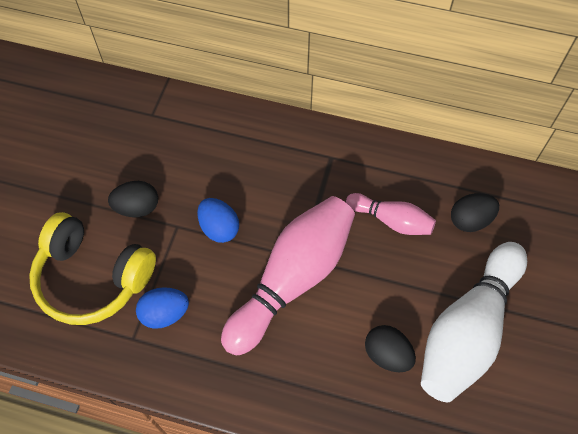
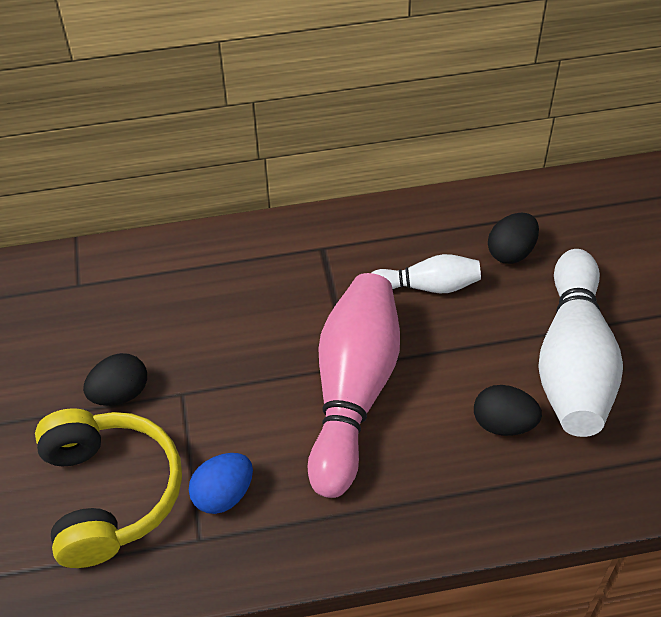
camera: 25 degrees left, 10 degrees down
yellow headphones [29,212,156,325] -> yellow headphones turned 105 degrees counterclockwise [35,408,182,568]
blue egg [197,198,239,243] -> none
pink bowling pin [346,193,436,235] -> white bowling pin [372,254,481,293]

